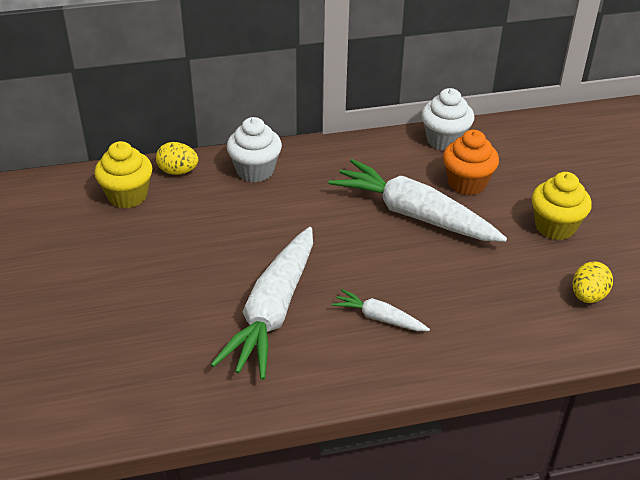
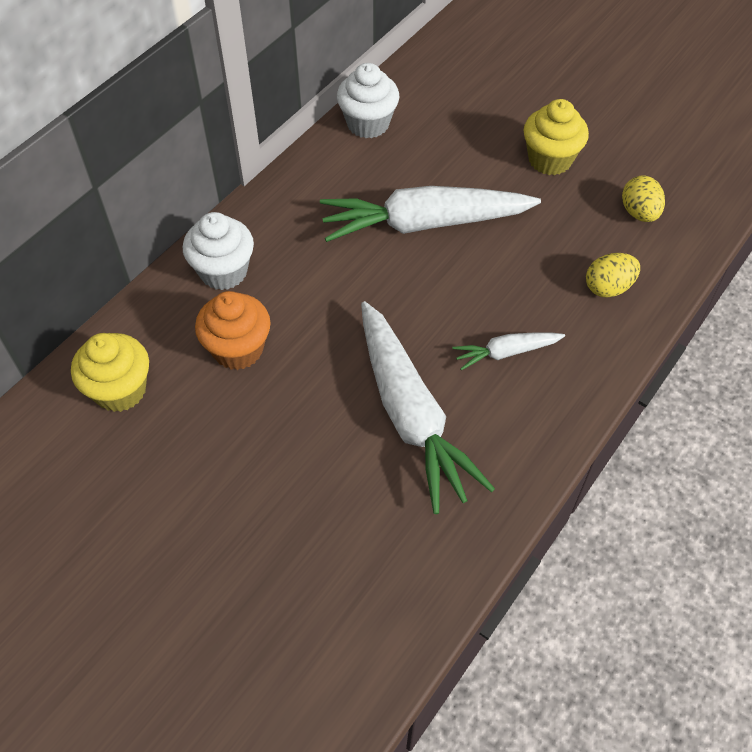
camera: 40 degrees left, 15 degrees up
yellow egg [156,142,198,175] -> yellow egg moved to [586,253,640,298]
orange cupcake [443,130,499,195] -> orange cupcake moved to [195,291,271,370]

